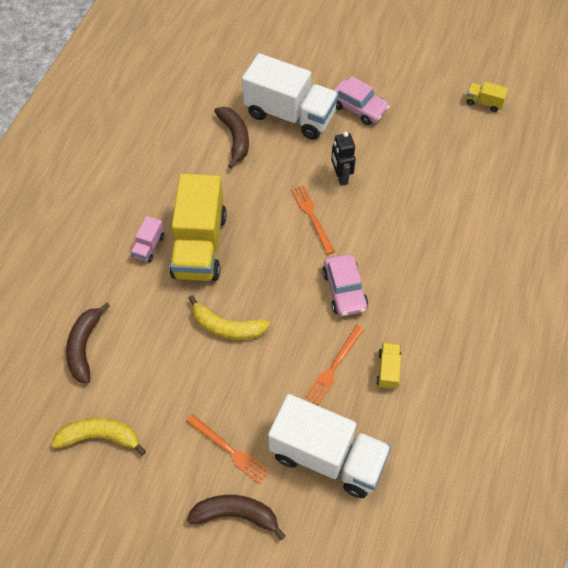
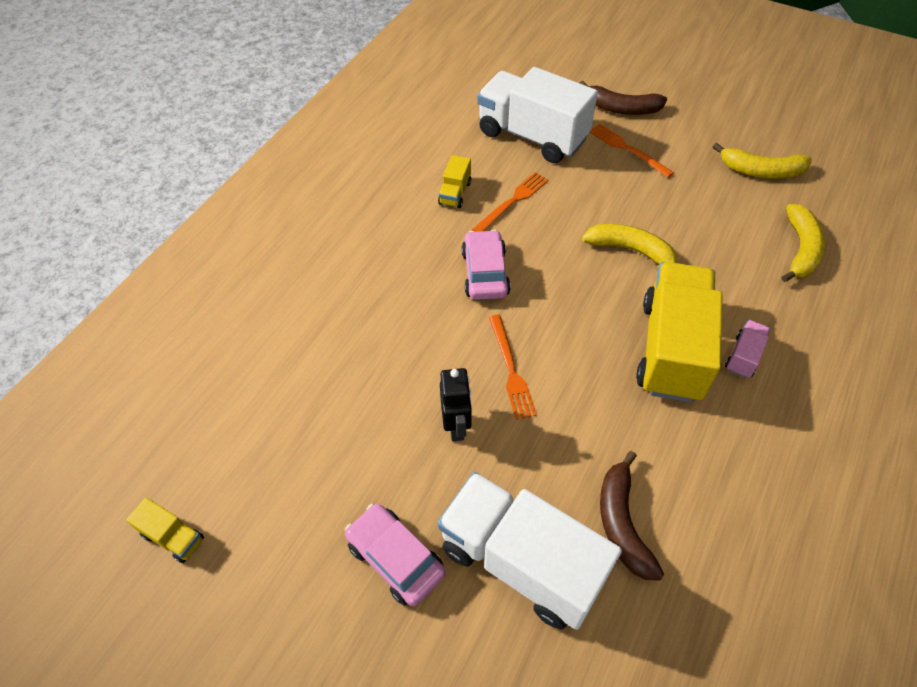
camera: 170 degrees left, 5 degrees down
brown banana [66,303,110,384] -> yellow banana [781,204,825,282]

